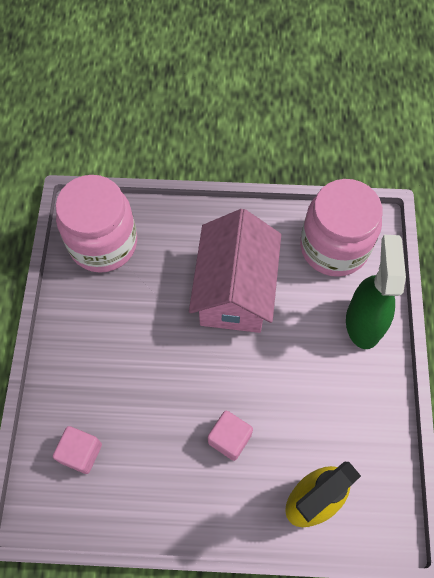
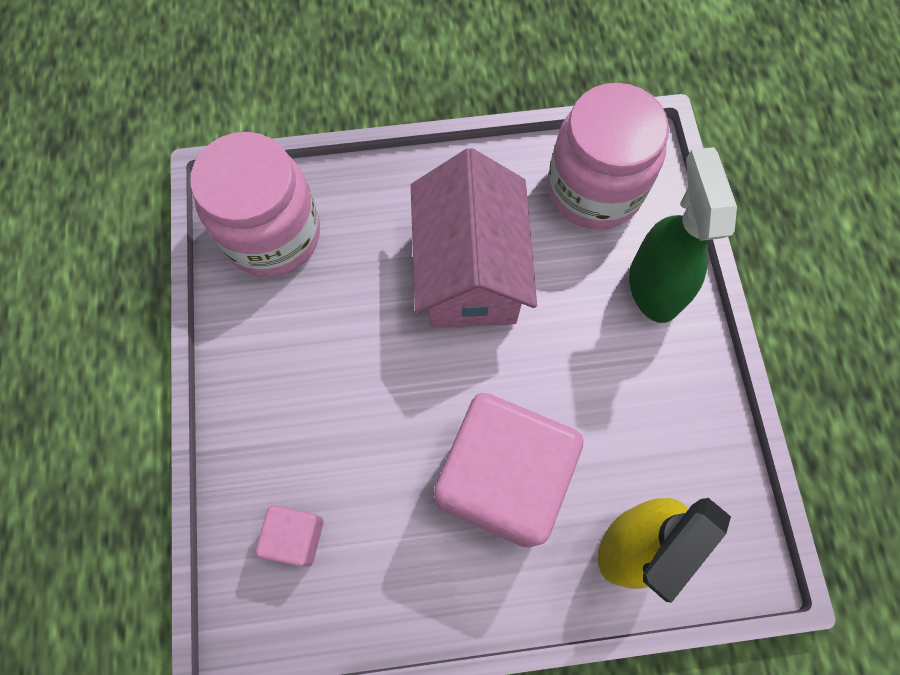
camera: 10 degrees left, 5 degrees up
pink cube [208,411,253,461] -> pink cube [434,393,584,548], size x2.23

